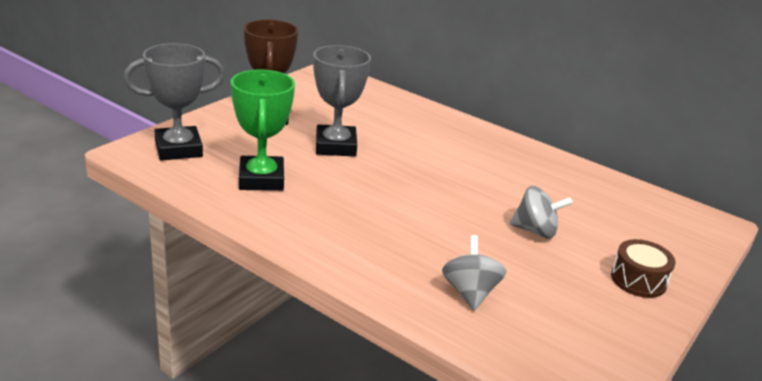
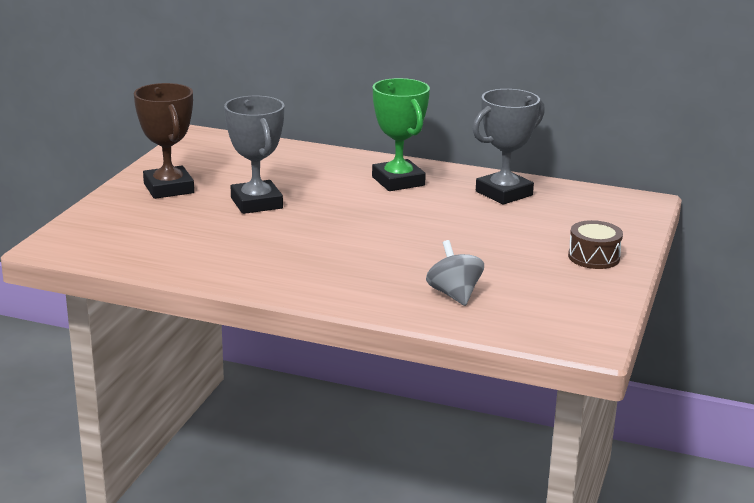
camera: 15 degrees left, 5 degrees down
grey trophy [124,43,225,161] -> grey trophy moved to [473,89,545,205]
green trophy [231,70,295,191] -> green trophy moved to [372,78,430,191]
grey spinning top [510,186,573,238] -> none

